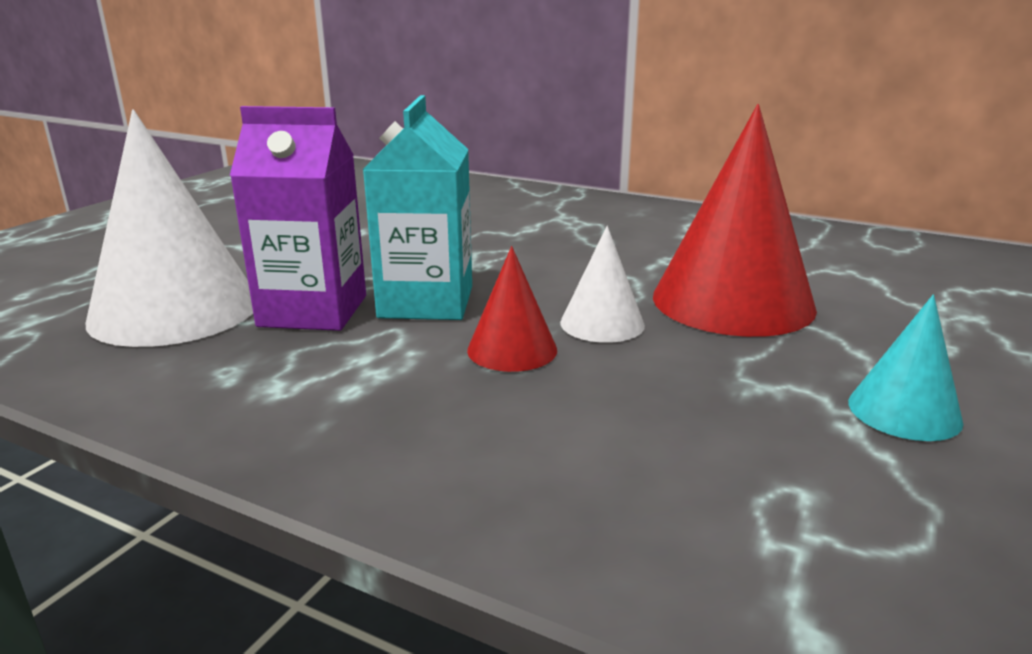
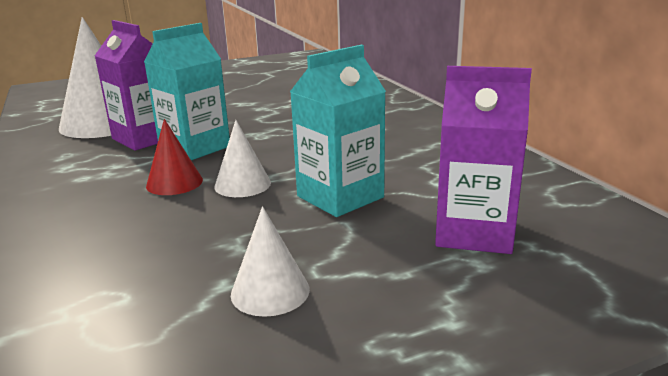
camera: 40 degrees right, 0 degrees up
red cone [653,104,817,337] -> turquoise carton [290,45,386,217]
turquoise cone [848,294,963,441] -> white cone [231,206,310,317]
none -> purple carton [435,66,532,254]

